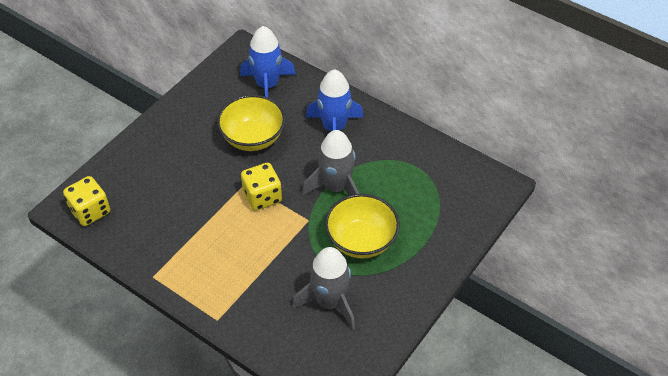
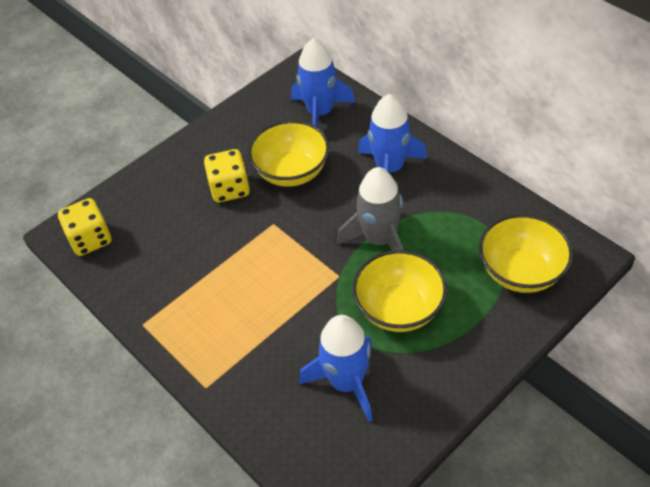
camera: 15 degrees right, 0 degrees up
yellow dice [241,163,282,211] -> yellow dice moved to [204,149,250,203]
grey rocket [292,247,355,330] -> blue rocket [299,315,373,422]
none -> yellow bowl [479,214,573,293]

